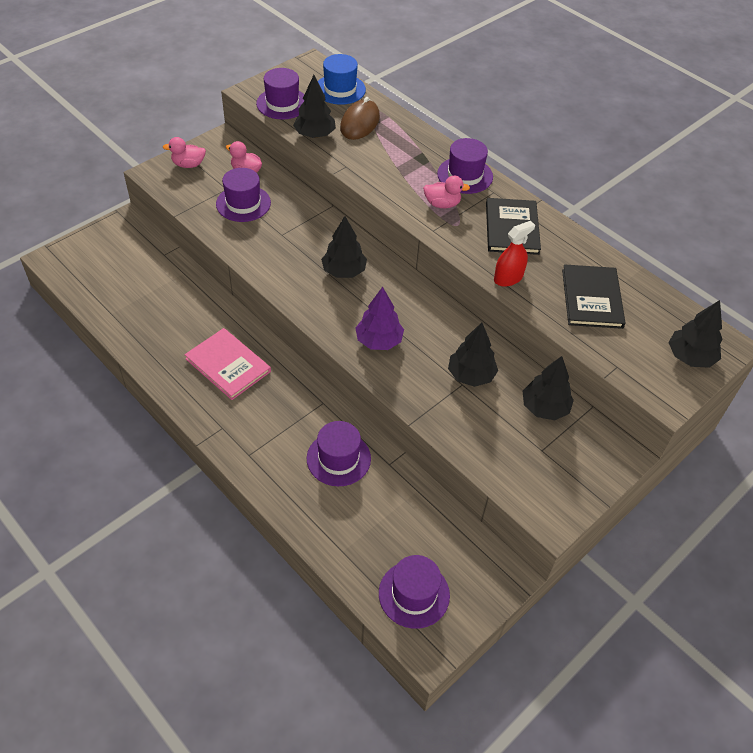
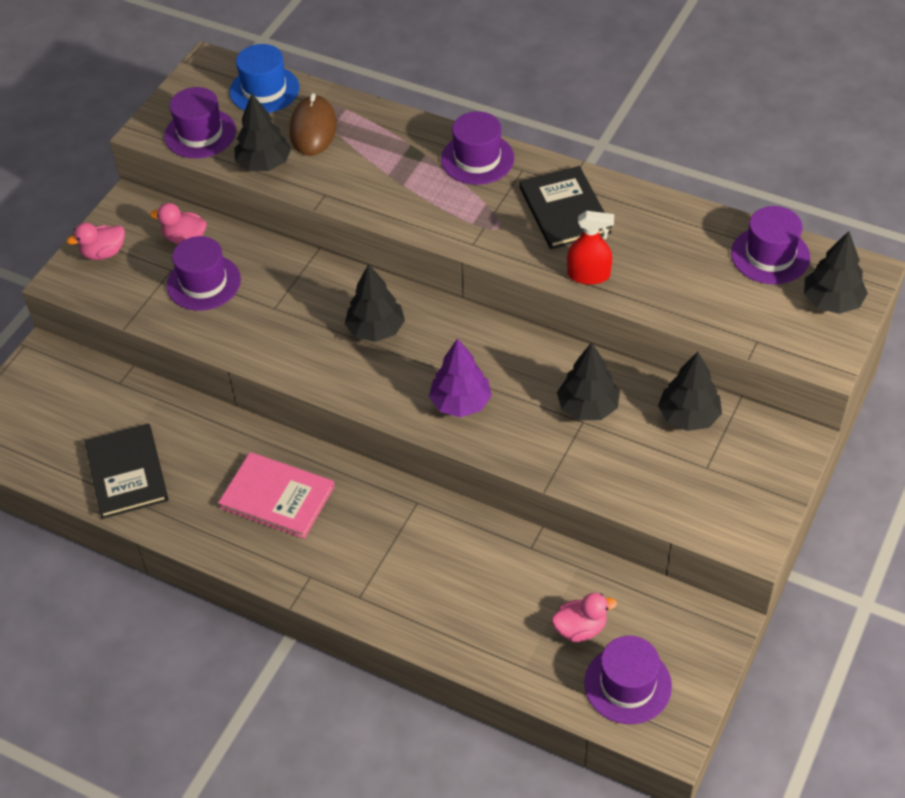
camera: 15 degrees left, 0 degrees up
purple hat [307,421,371,486] -> purple hat moved to [731,206,810,284]
pink duck [423,176,470,208] -> pink duck moved to [552,593,617,642]
red spray bottle [494,221,535,287] -> red spray bottle turned 60 degrees clockwise [567,211,614,285]
black book [562,264,626,329] -> black book moved to [84,423,168,519]

